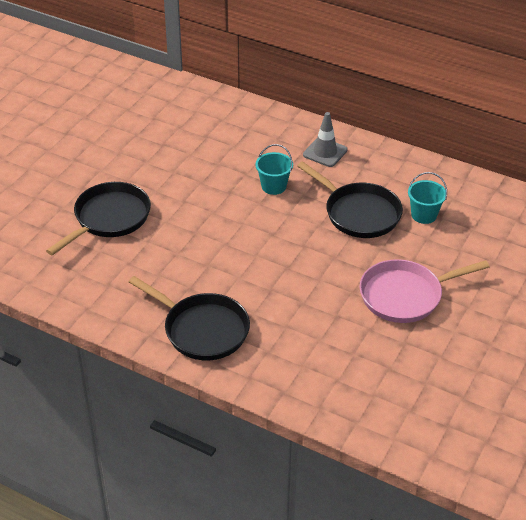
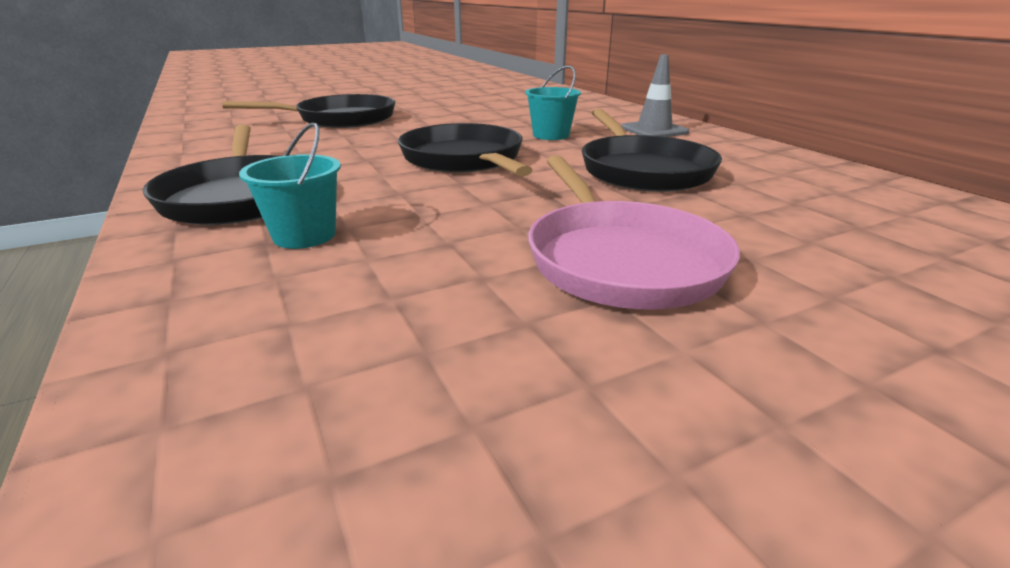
camera: 35 degrees right, 15 degrees down
pink pan [359,259,490,323] -> pink pan turned 120 degrees counterclockwise [528,155,740,310]
turquoise bucket [408,172,447,224] -> turquoise bucket moved to [239,122,341,249]
none -> black pan [398,123,533,176]

